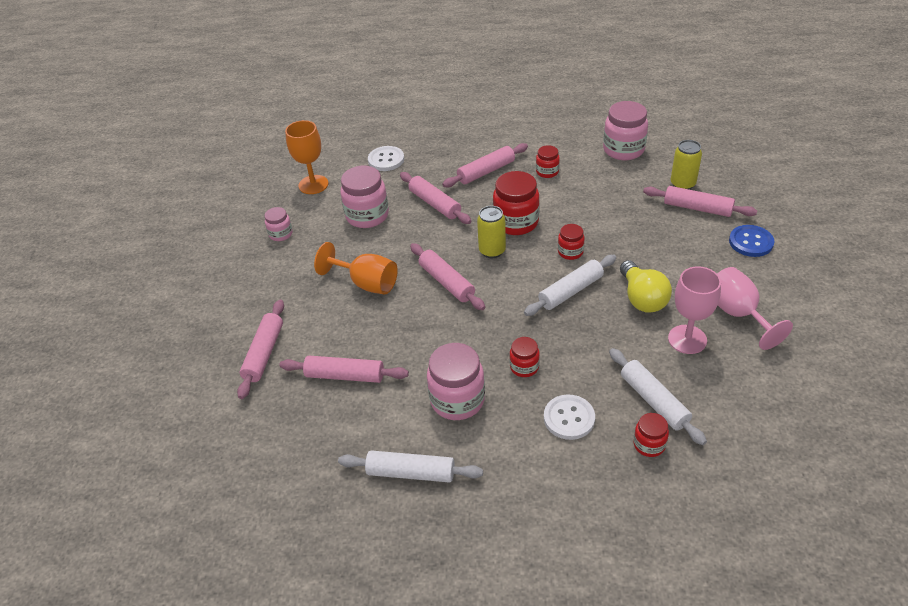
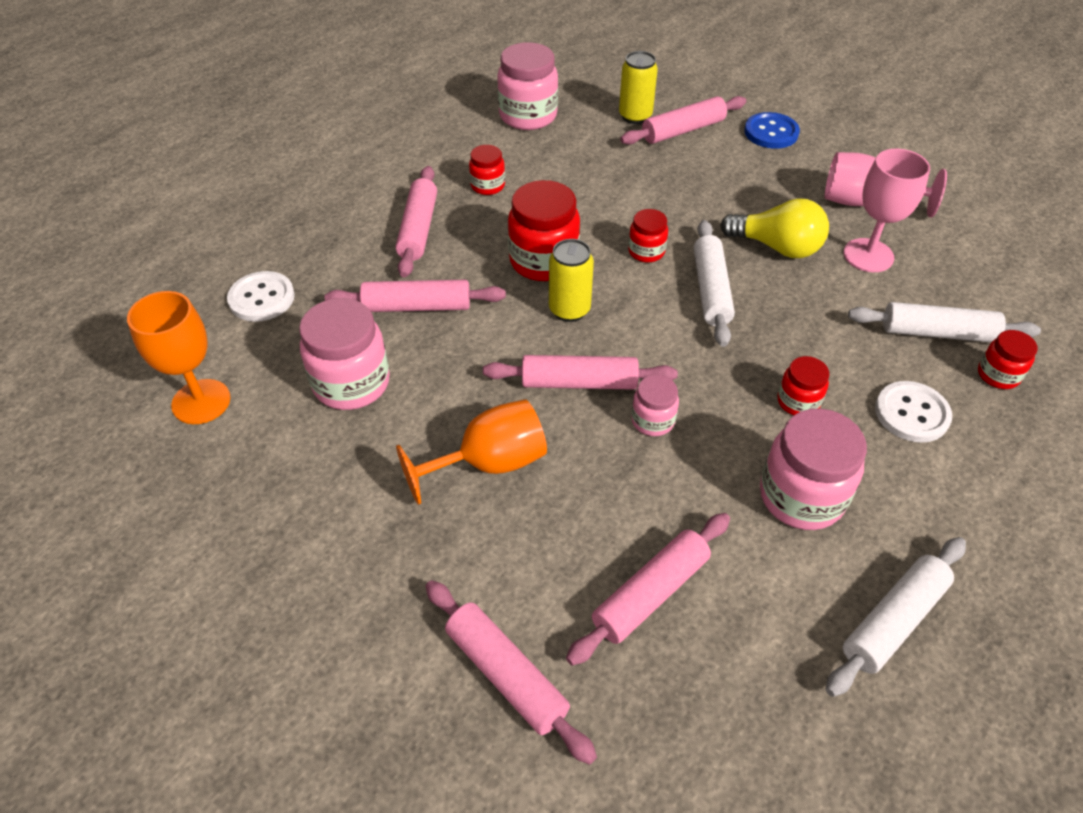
camera: 55 degrees left, 5 degrees up
pink jar [265,207,293,241] -> pink jar moved to [631,375,679,436]

